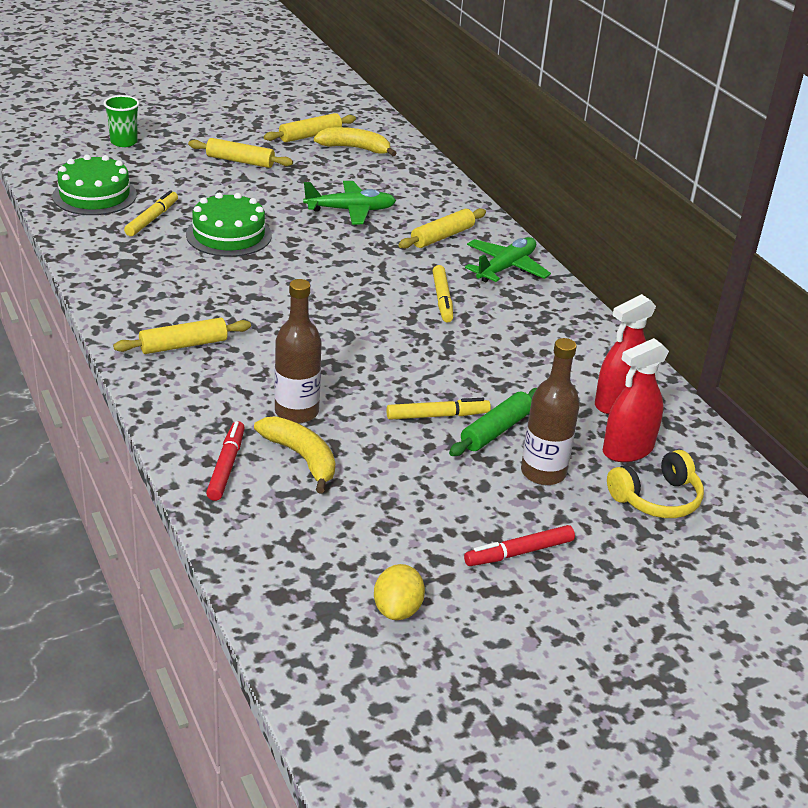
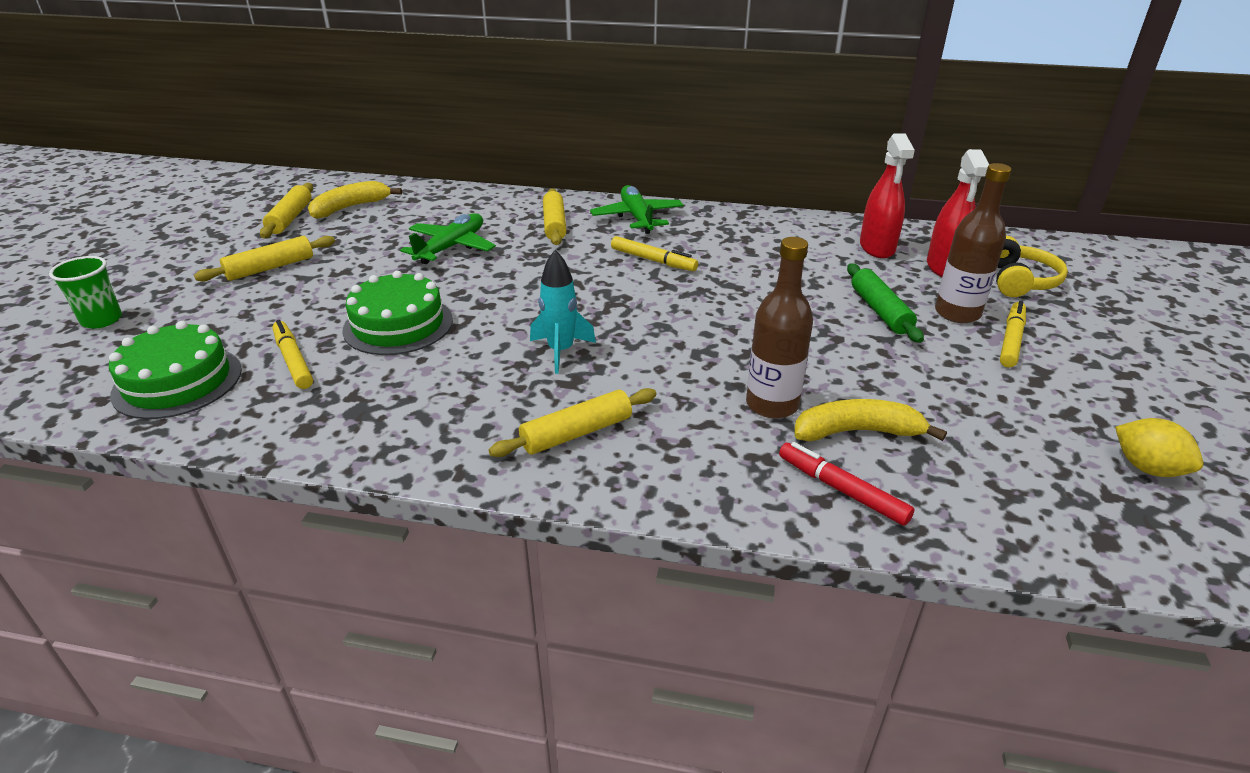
camera: 50 degrees left, 0 degrees up
yellow rolling pin [113,318,251,354] -> yellow rolling pin turned 45 degrees clockwise [489,388,657,457]
yellow marker [386,398,491,420] -> yellow marker moved to [1000,301,1026,368]
red marker [464,525,575,566] -> none
none -> turquoise rocket [530,250,596,374]

